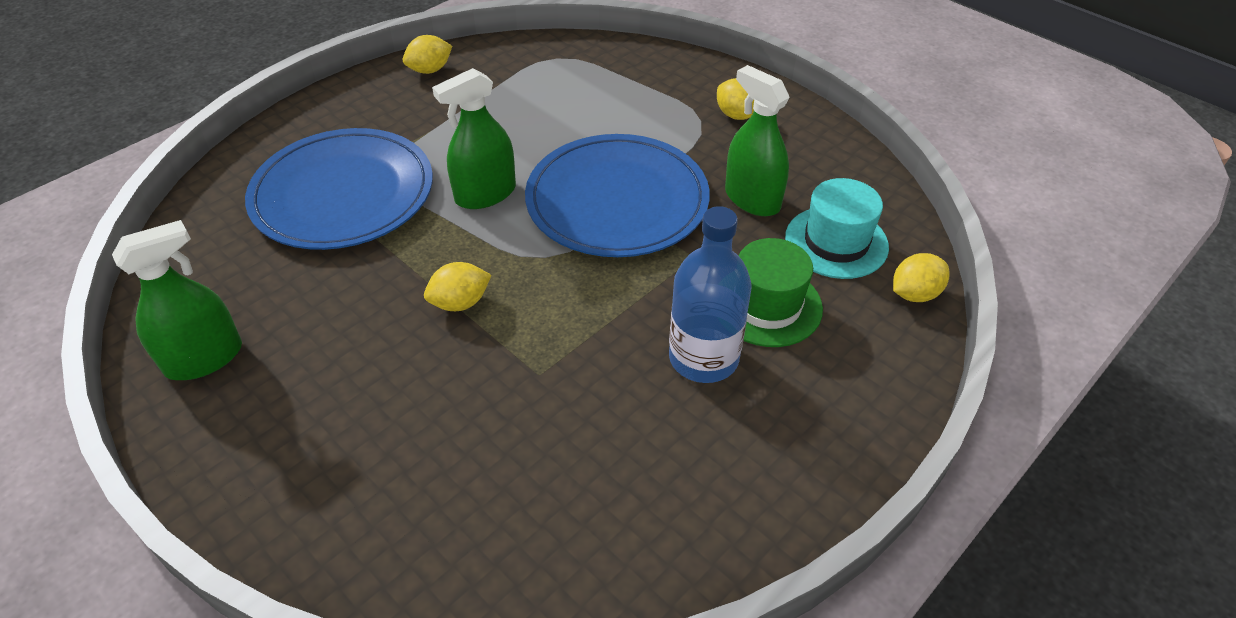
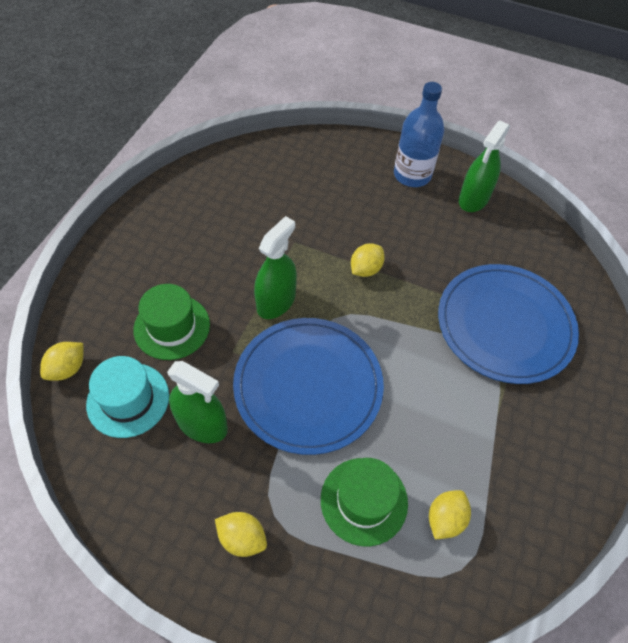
camera: 155 degrees right, 10 degrees up
yellow lemon [403,35,452,74] -> yellow lemon moved to [429,490,471,539]
green spray bottle [432,68,516,209] -> green spray bottle moved to [254,216,297,319]
blue bottle [669,206,752,383] -> blue bottle moved to [394,82,444,187]
none -> green hat [321,458,408,546]

